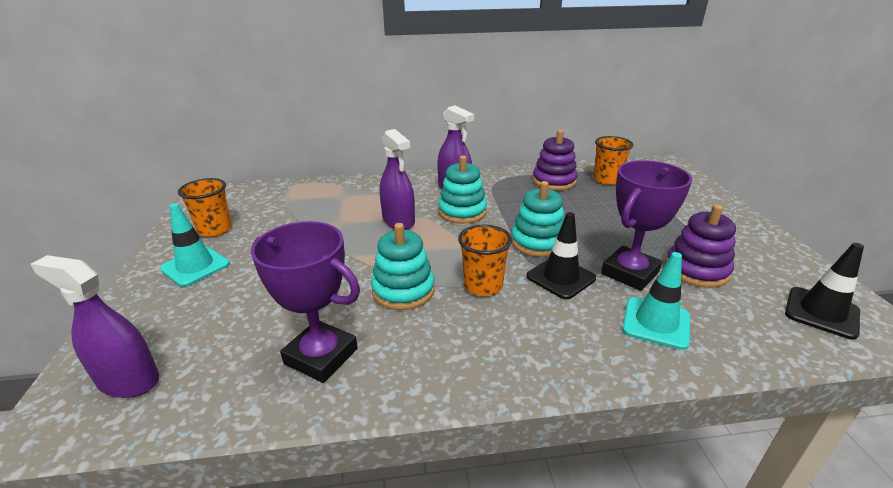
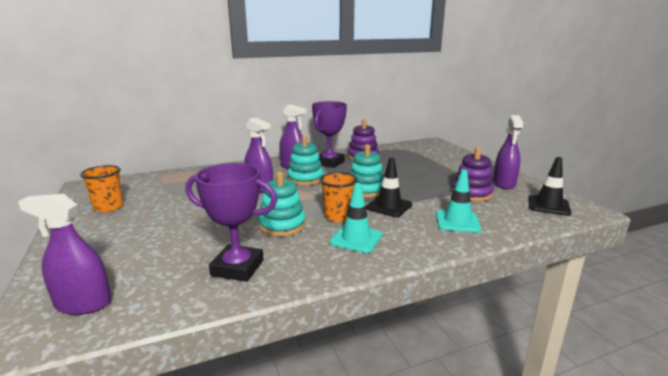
camera: 15 degrees left, 10 degrees down
turquoise traffic cone [160,203,230,287] -> turquoise traffic cone moved to [330,183,382,253]
orange cup [593,136,633,185] -> none
purple trophy [601,160,692,291] -> purple trophy moved to [312,101,347,168]
none -> purple spray bottle [493,115,523,189]

